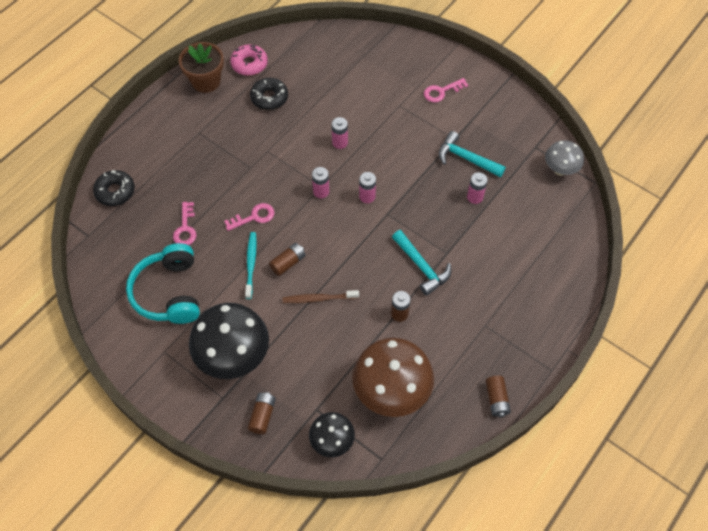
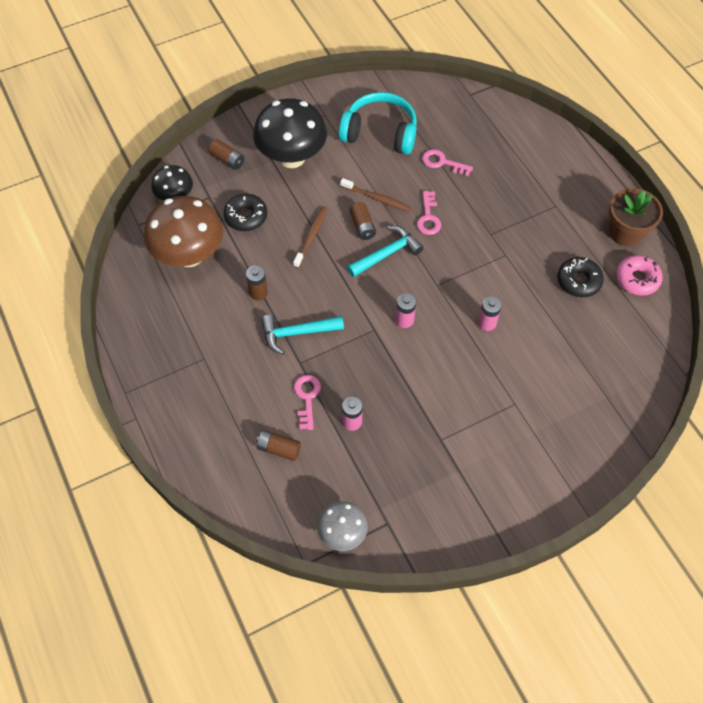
camera: 115 degrees right, 0 degrees up
black donut [93,170,135,206] -> black donut moved to [224,194,267,231]
turquoise toothbrush [245,232,257,299] -> brown toothbrush [340,178,411,212]
pink battery [312,167,329,198] -> none
pink key [424,78,468,103] -> pink key moved to [294,375,321,430]
turquoise hammer [439,131,506,177] -> turquoise hammer moved to [347,226,423,277]
brown battery [486,376,511,418] -> brown battery moved to [256,430,301,461]

